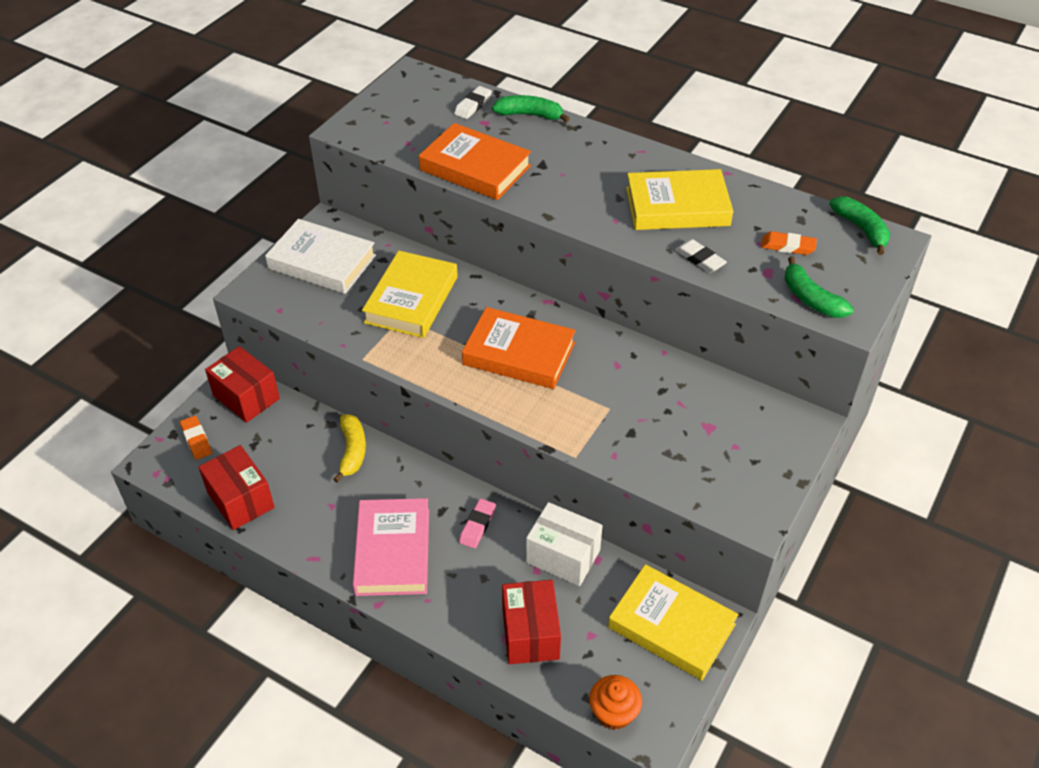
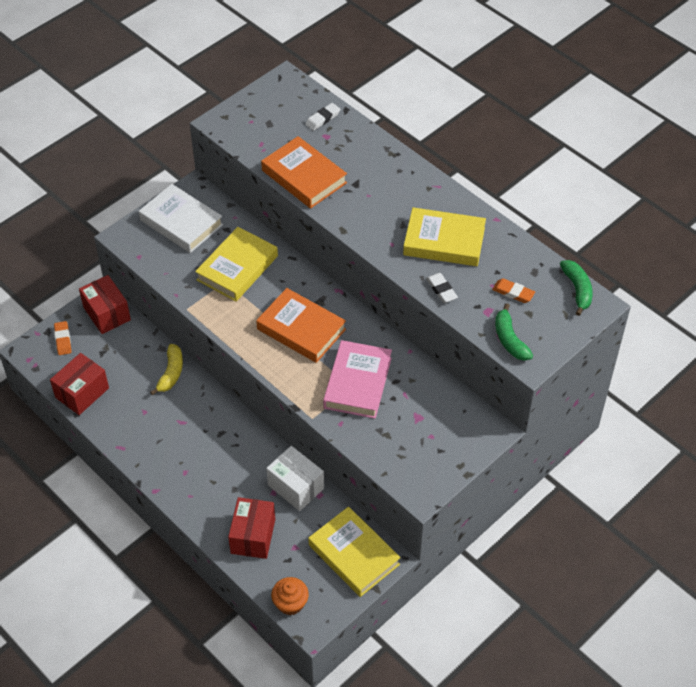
camera: 15 degrees right, 5 degrees up
red box [198,445,275,530] -> red box turned 60 degrees clockwise [50,353,109,415]
pink book [353,498,429,596] -> pink book moved to [323,340,392,419]
pink eraser [459,499,496,548] -> none
green banana [492,95,570,122] -> none

